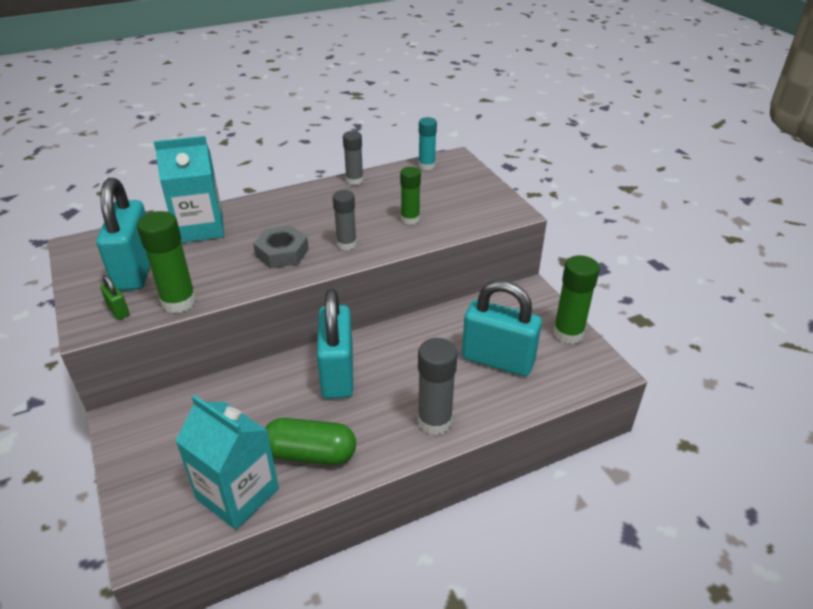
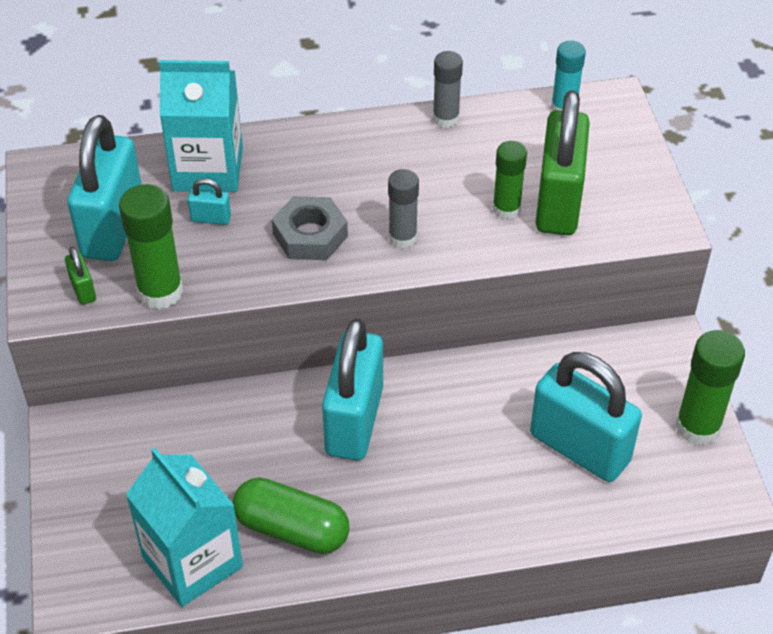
camera: 15 degrees right, 10 degrees up
grey glue stick [418,338,458,435] -> none
none -> turquoise padlock [188,178,231,225]
none -> green padlock [535,90,590,235]

